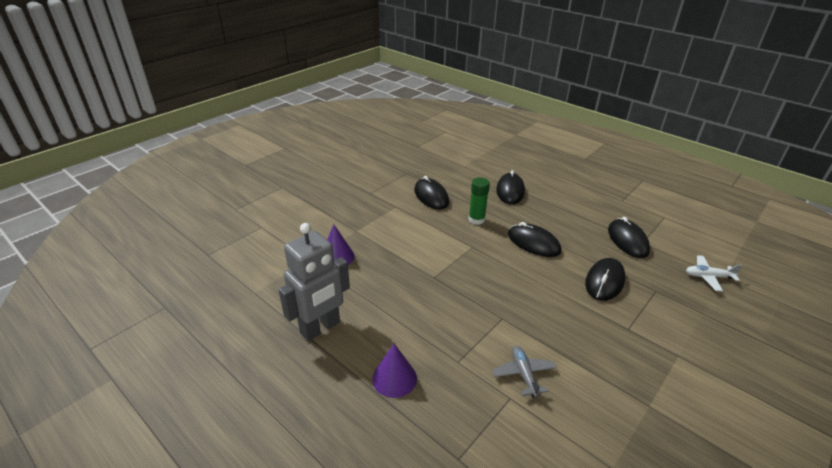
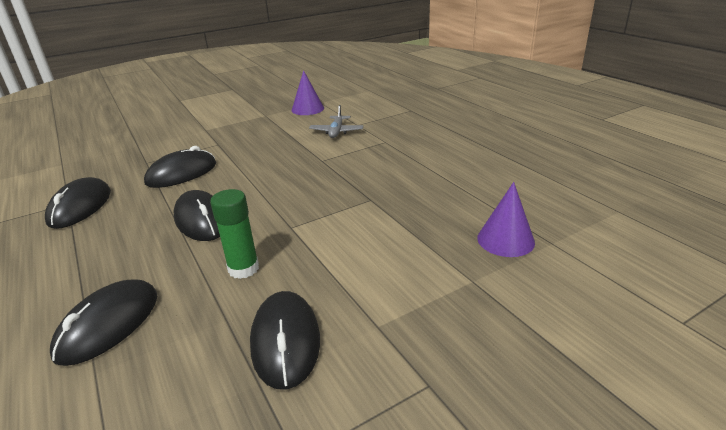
camera: 160 degrees left, 5 degrees down
grey robot [279,223,350,341] -> none
purple cone [372,344,417,398] -> purple cone moved to [292,70,324,115]
white plane [686,255,742,292] -> none

